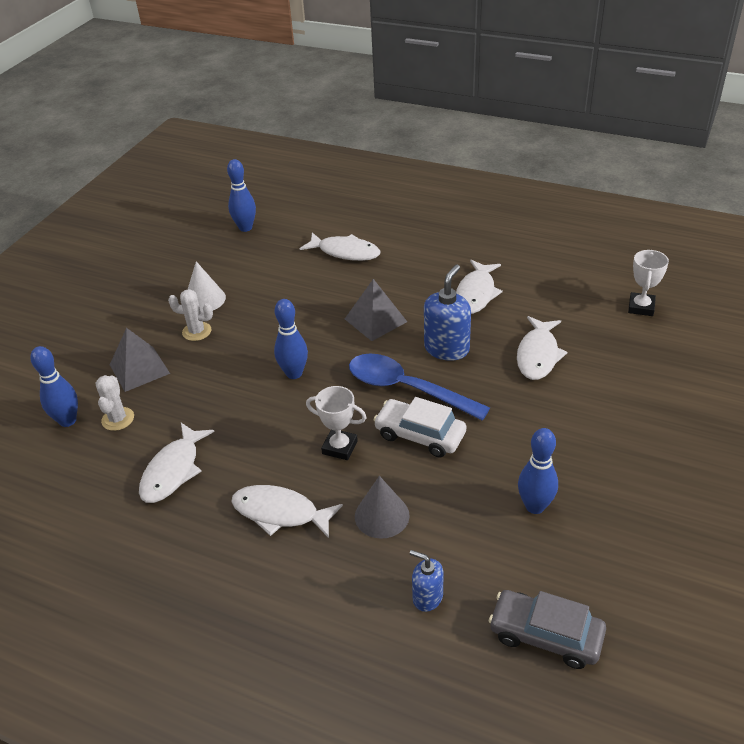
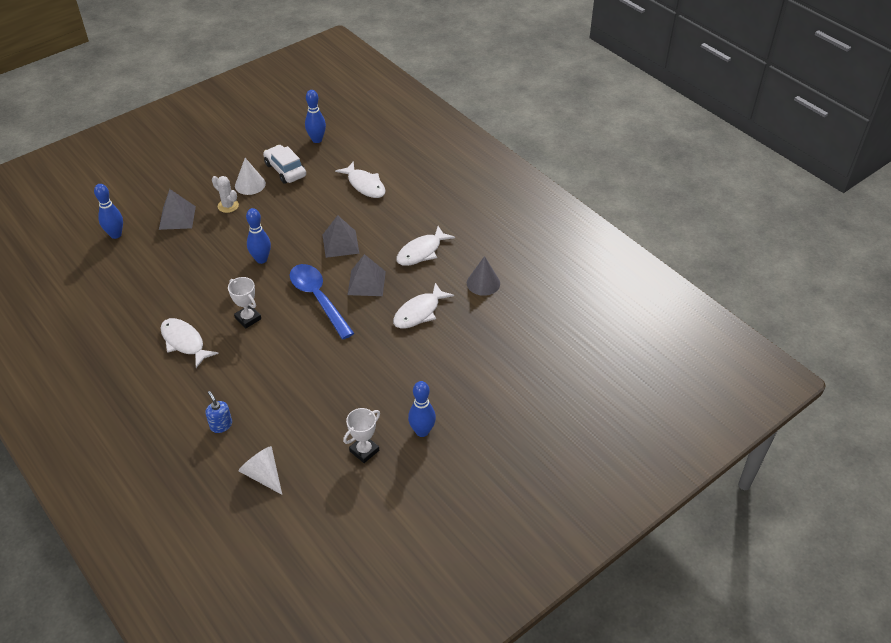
camera: 25 degrees right, 5 degrees up
white cactus [96,375,134,431] -> none
white fish [139,423,215,503] -> none
grey cone [355,476,410,539] -> grey cone moved to [467,256,500,296]
white car [373,397,466,458] -> white car moved to [263,145,306,184]
blue soap dispenser [424,265,471,361] -> grey pyramid [348,254,386,296]
grey car [489,590,606,669] -> white cone [239,446,282,495]
blue bowling pin [518,428,558,514] -> blue bowling pin moved to [408,381,436,437]
white trophy [628,250,669,316] -> white trophy moved to [343,408,380,463]

